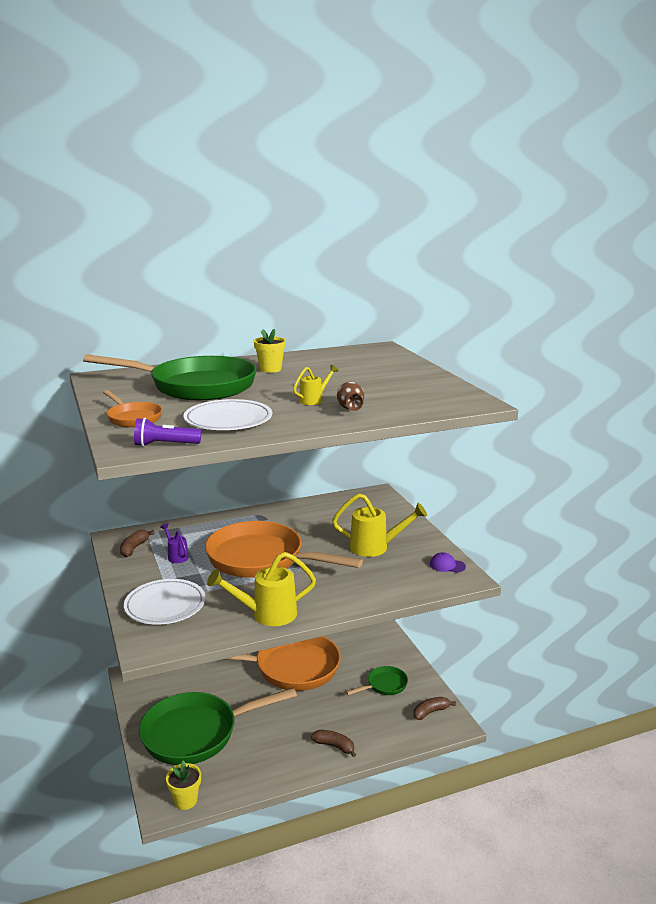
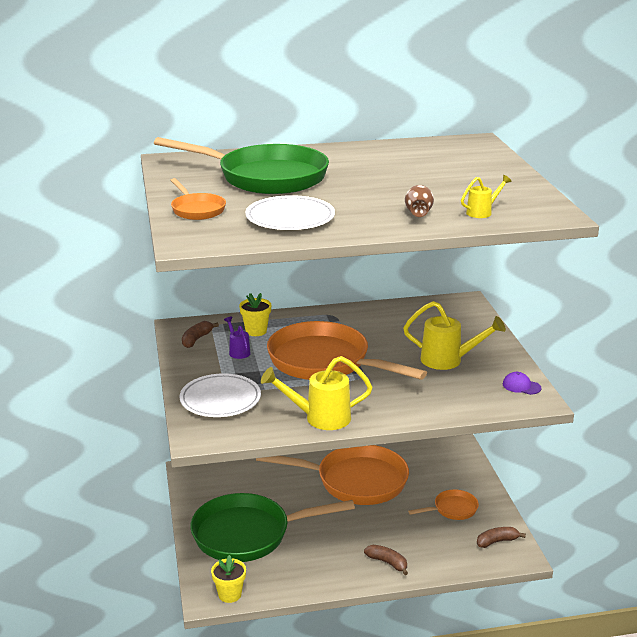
camera: 10 degrees right, 5 degrees up
purple flashlight [134,418,201,447] -> none
yellow flower pot [254,329,286,373] -> yellow flower pot moved to [239,293,271,336]
yellow watering can [293,365,339,405] -> yellow watering can moved to [461,175,512,218]
green pan [346,666,408,695] -> orange pan [408,489,479,520]

